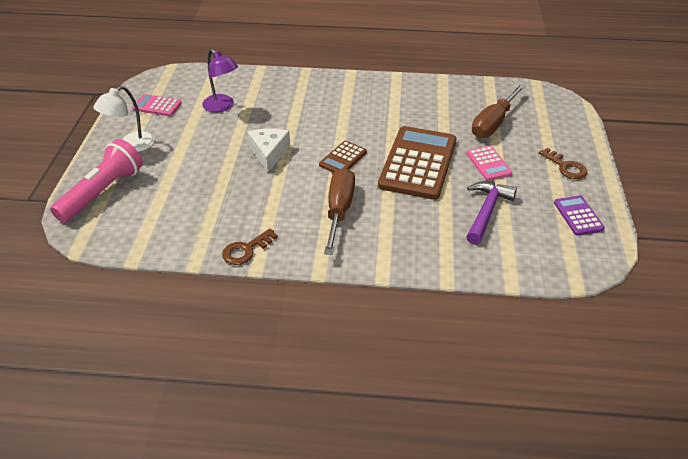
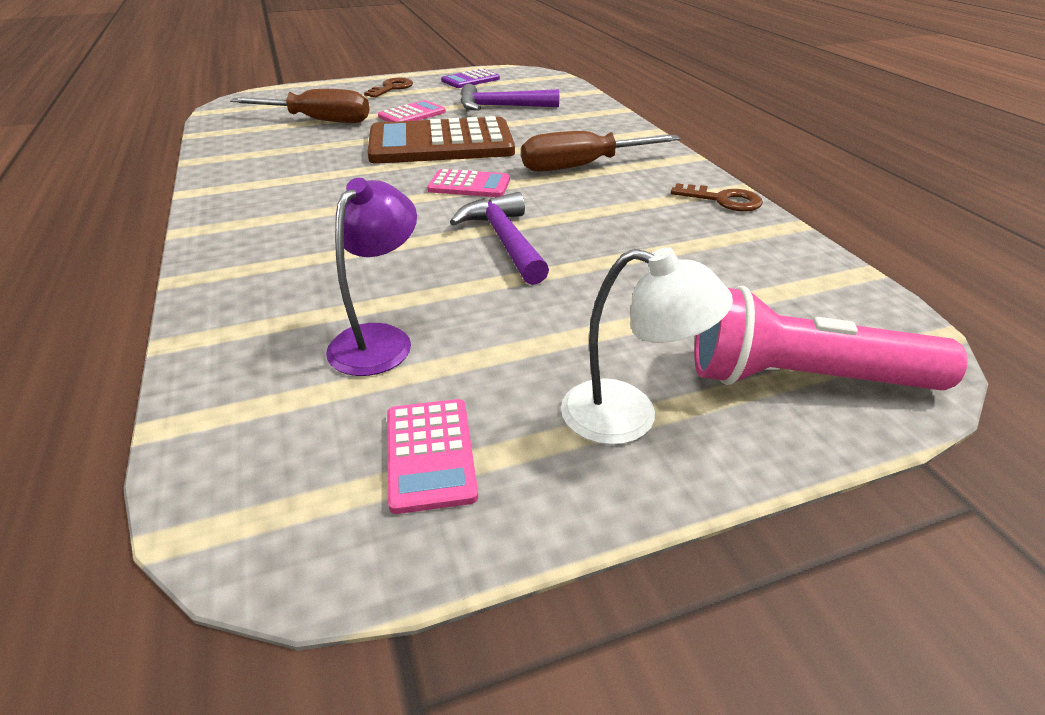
camera: 115 degrees left, 5 degrees down
white cheese [248,128,290,172] -> purple hammer [450,192,549,285]
brown calculator [319,141,367,173] -> pink calculator [427,169,510,197]

